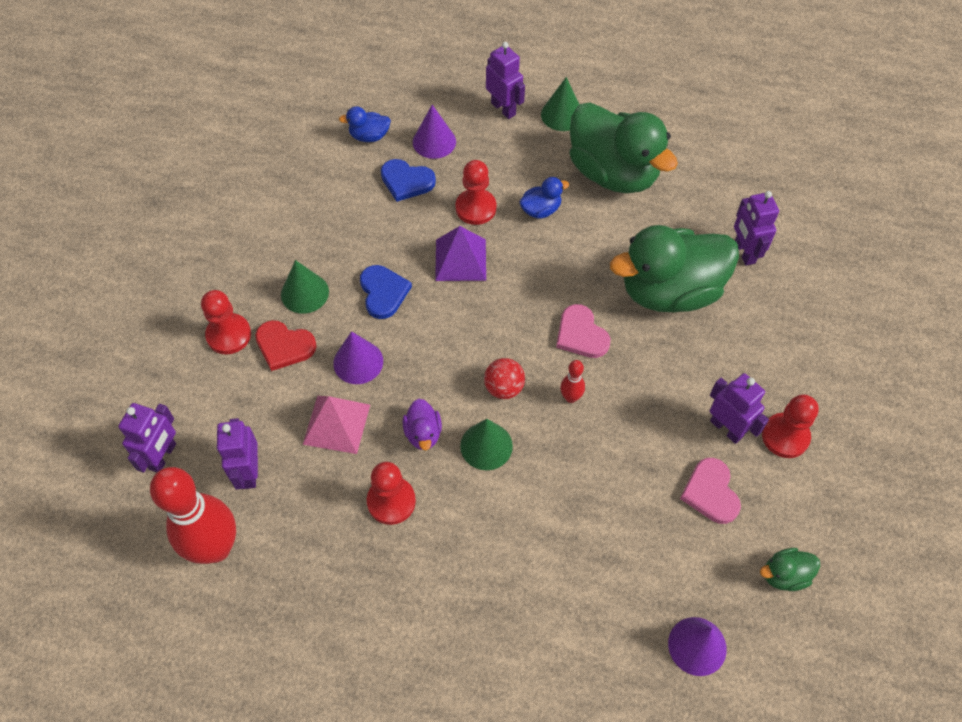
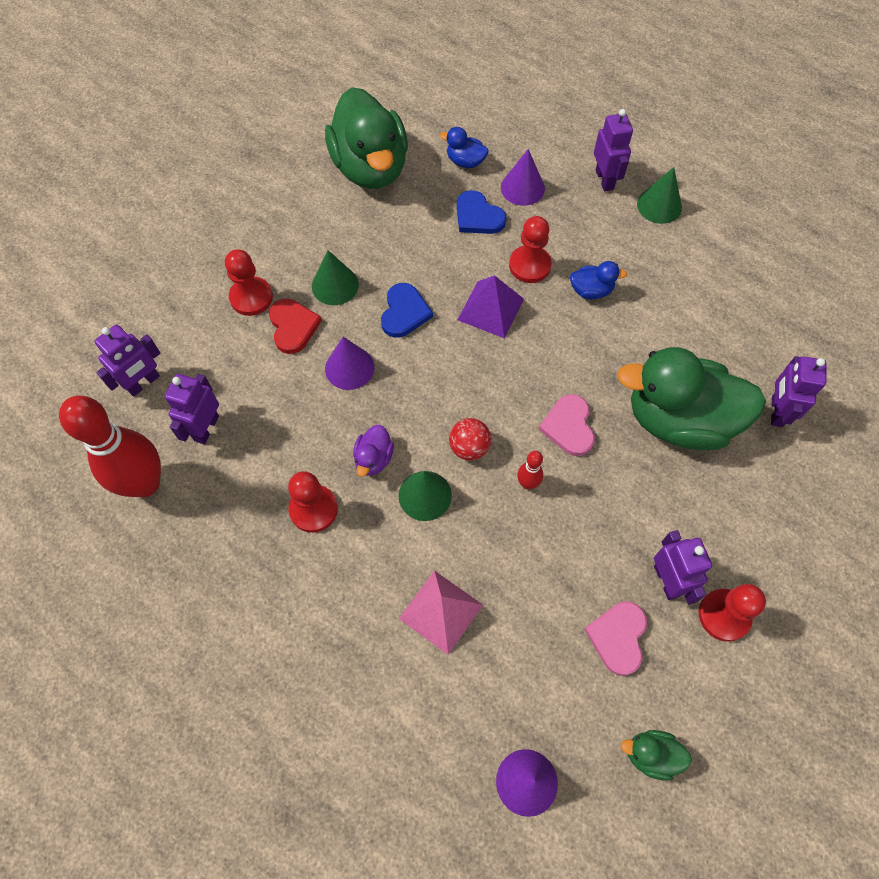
camera: 25 degrees right, 5 degrees up
red heart [255,320,317,371] -> red heart turned 150 degrees counterclockwise [269,299,322,354]
pink pyramid [303,396,370,454] -> pink pyramid moved to [399,570,483,655]
green duck [570,102,678,193] -> green duck moved to [325,87,408,189]

